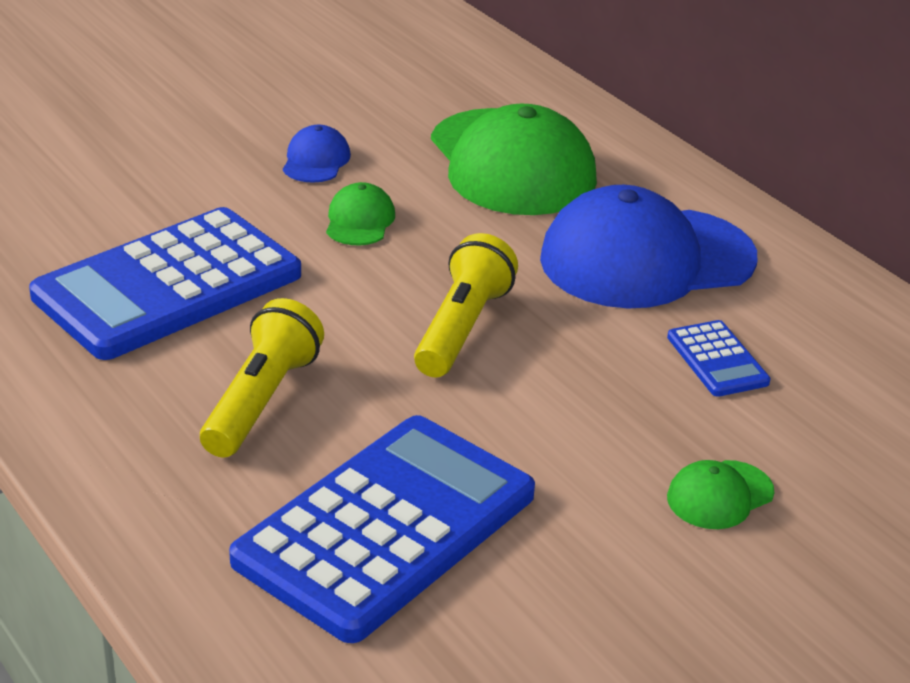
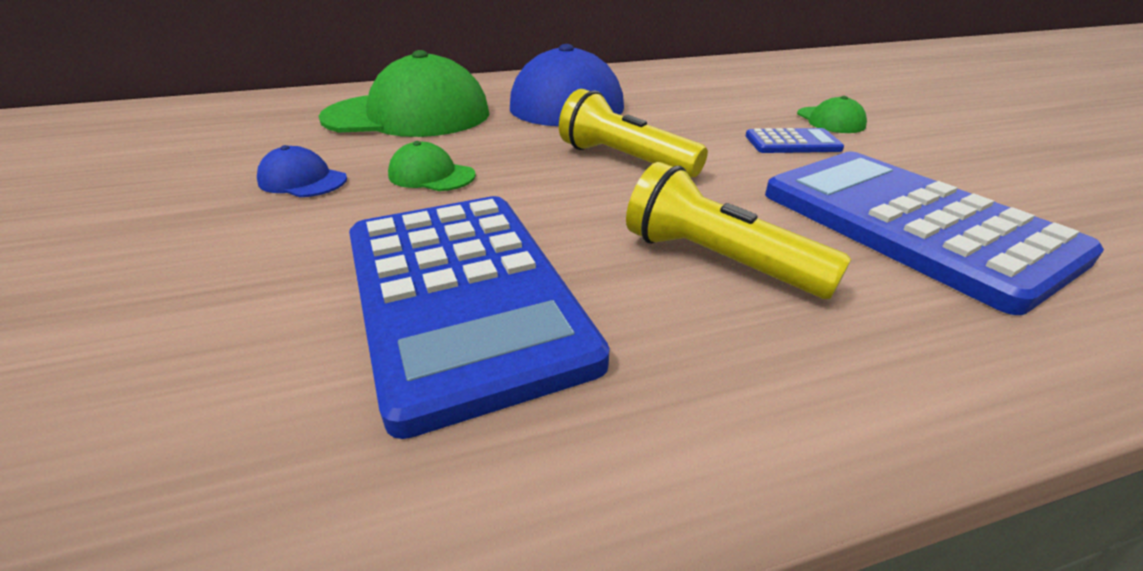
camera: 70 degrees left, 0 degrees up
blue calculator [667,320,771,397] -> blue calculator moved to [746,128,844,153]

